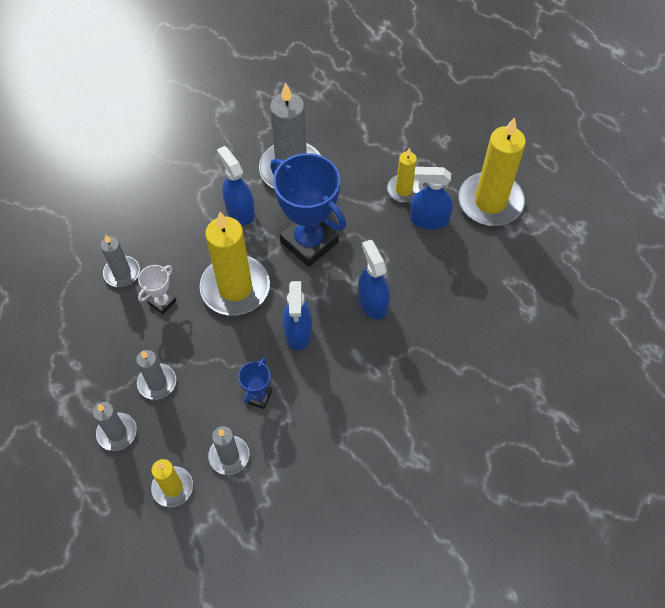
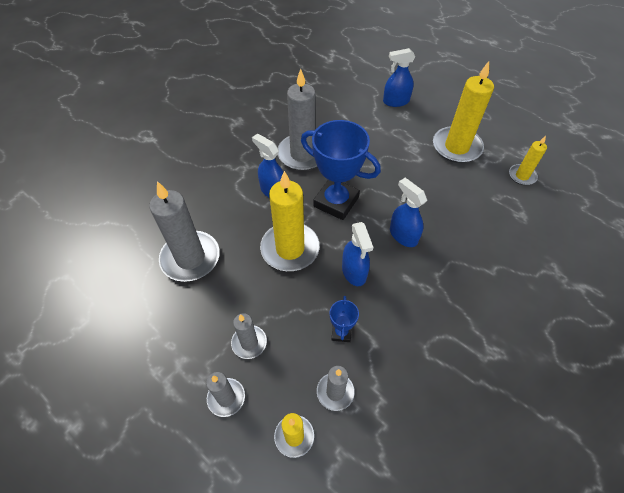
camera: 15 degrees left, 5 degrees down
grey candle [101,235,140,287] -> grey candle [150,181,220,282], size x1.89
white trophy [138,265,176,314] -> none
yellow candle [387,148,421,202] -> yellow candle moved to [509,136,547,185]
blue spray bottle [410,167,453,230] -> blue spray bottle moved to [383,48,415,107]

